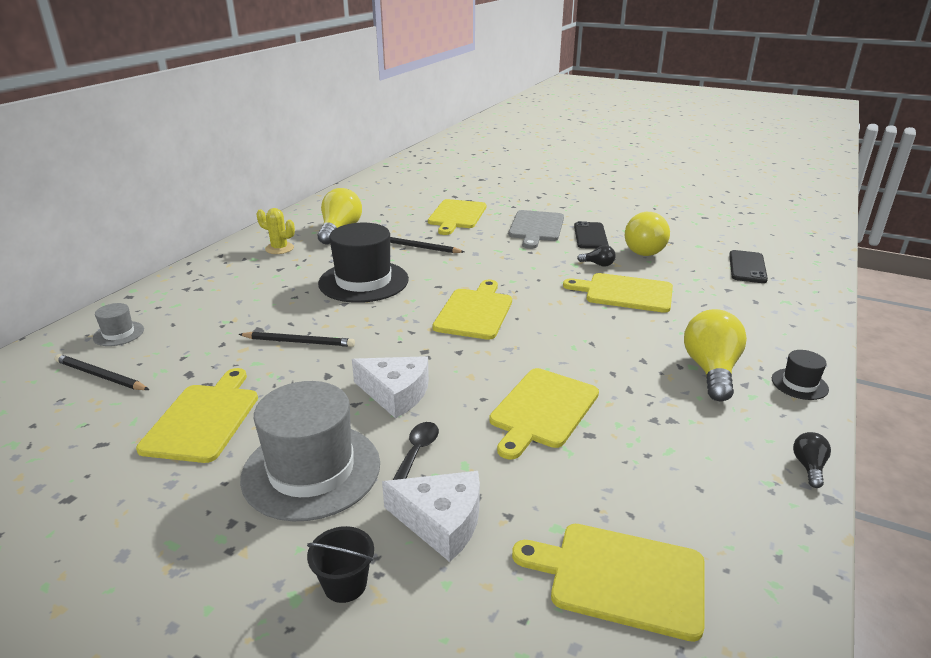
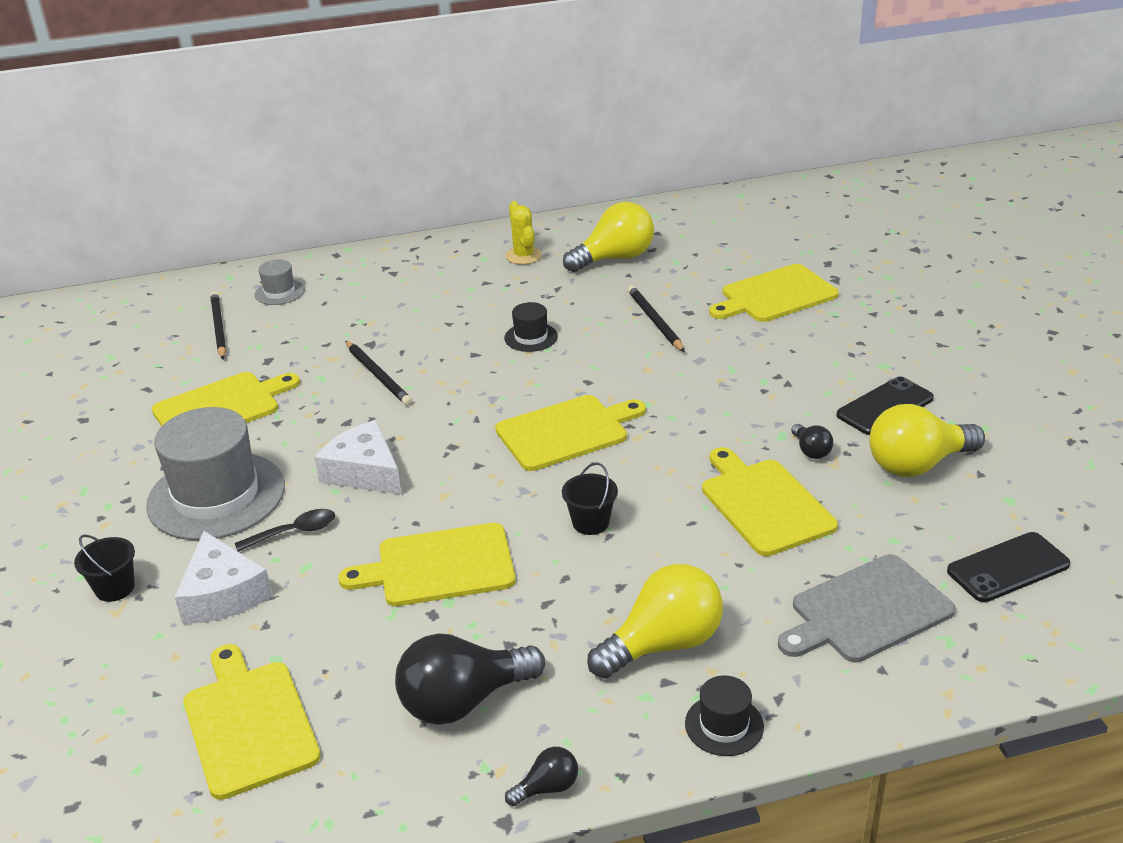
camera: 50 degrees right, 5 degrees up
black hat [318,223,409,303] -> black hat [504,302,558,352], size x0.46
white cheese [352,356,429,419] -> white cheese turned 150 degrees clockwise [314,420,402,495]
grey cutting board [508,210,564,249] -> grey cutting board moved to [778,554,956,662]
none -> black light bulb [395,633,545,725]
none -> black bucket [562,462,618,535]

